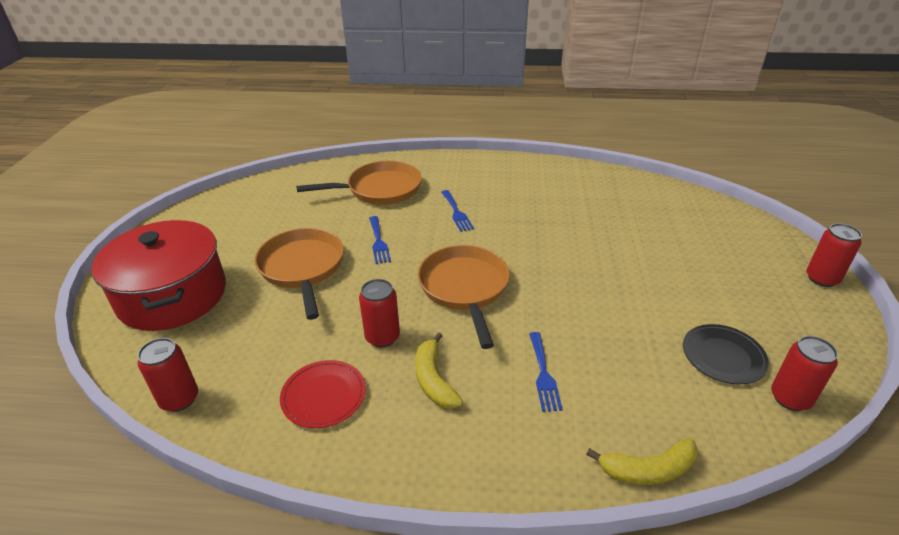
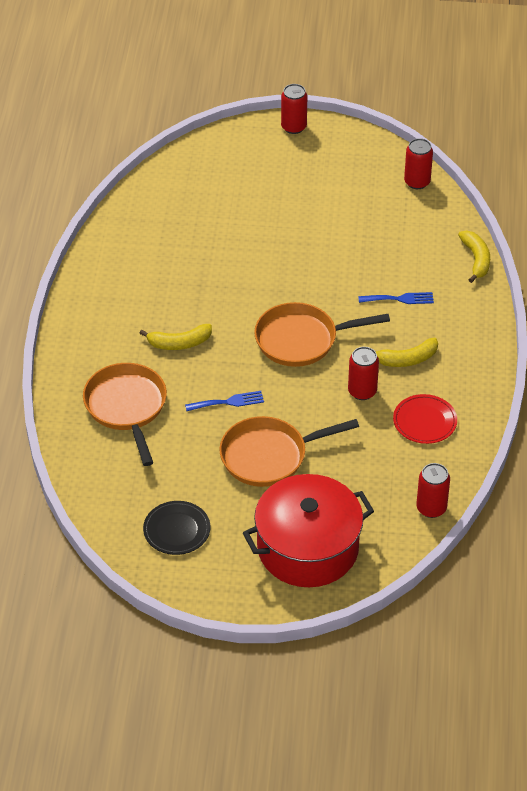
camera: 90 degrees left, 10 degrees up
blue fork [441,190,474,232] -> yellow banana [140,324,212,350]
black plate [683,324,769,384] -> black plate moved to [143,501,210,555]

